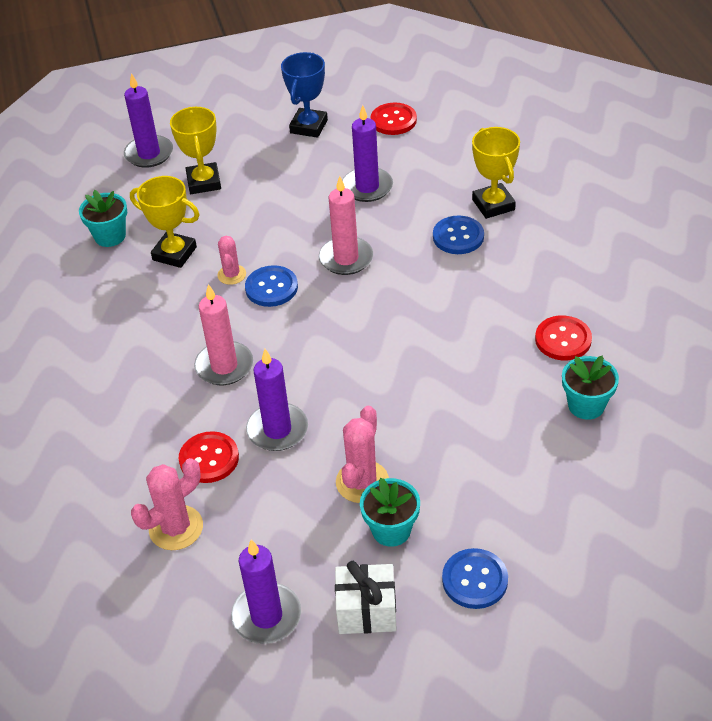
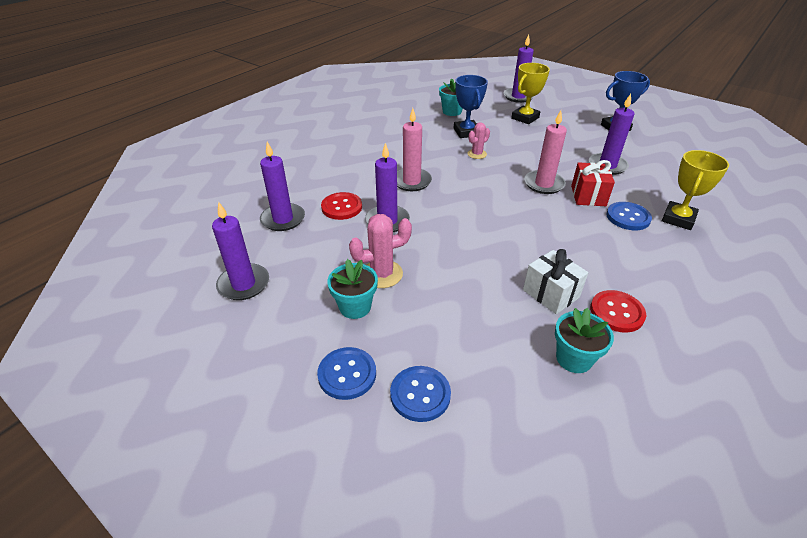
camera: 50 degrees right, 5 degrees down
yellow trophy [130,176,199,268] -> blue trophy [454,75,488,138]
pink cactus [131,458,203,550] -> purple candle [260,142,305,231]
blue button [245,265,298,307] -> blue button moved to [390,366,451,422]
white gift [335,561,397,634] -> white gift moved to [523,249,588,314]
red button [371,103,417,135] -> none
none -> red gift [571,160,615,206]

